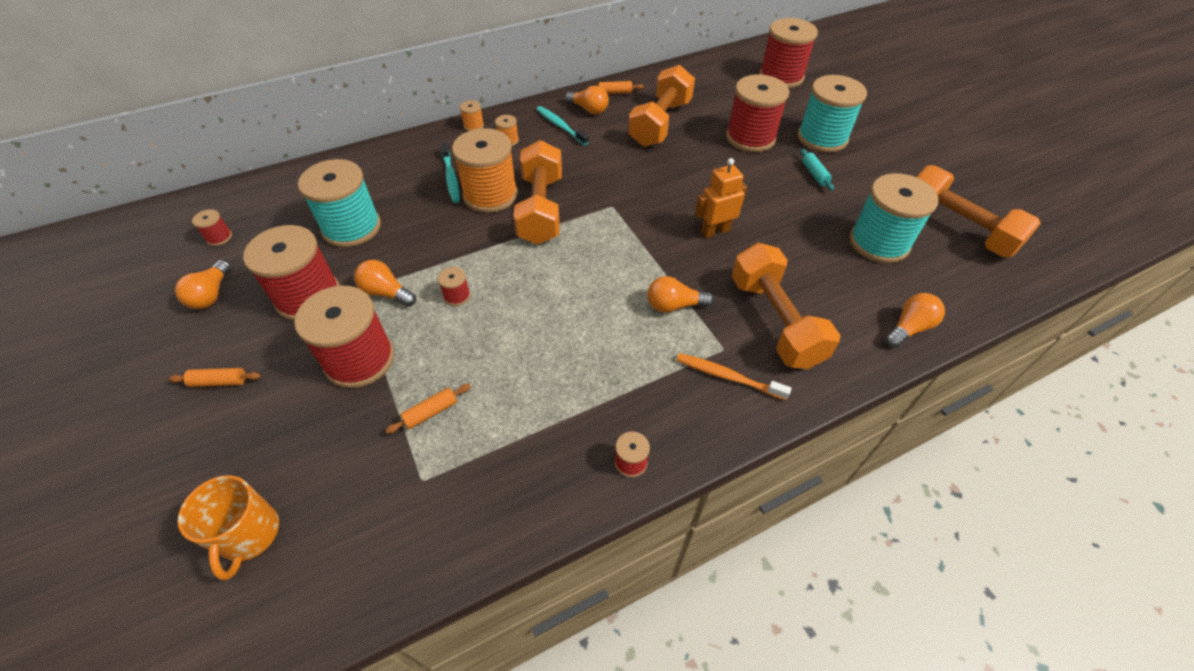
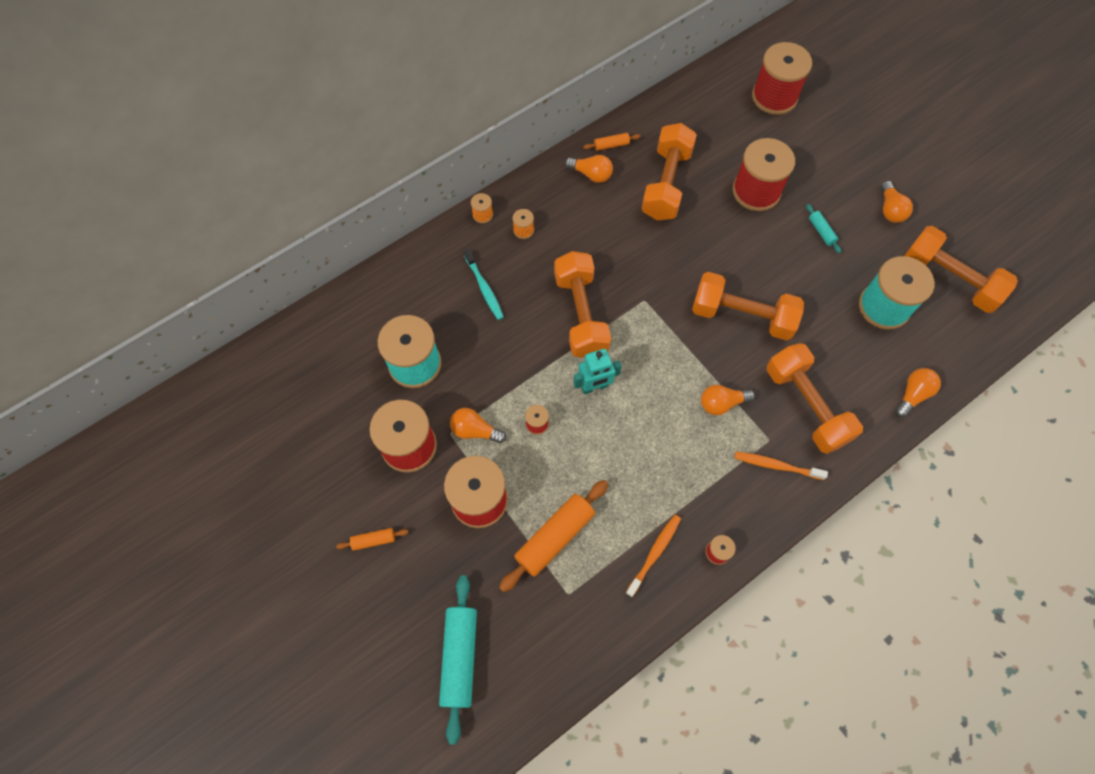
camera: 10 degrees left, 15 degrees up
orange light bulb [175,260,231,309] -> orange light bulb moved to [881,181,913,223]
orange mug [178,475,279,580] -> turquoise rolling pin [439,575,477,745]
red spool [192,209,232,246] -> none
orange rolling pin [385,384,471,434] -> orange rolling pin [499,480,608,592], size x2.07
orange spool [452,128,518,213] -> none
turquoise toothbrush [536,106,589,145] -> none
orange robot [695,158,747,238] -> orange dumbbell [692,272,804,340]
turquoise spool [798,75,867,153] -> none
none -> turquoise robot [573,349,622,394]
none -> orange toothbrush [626,515,681,597]

